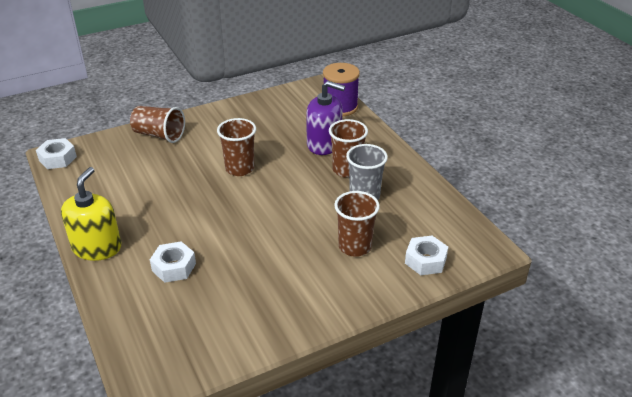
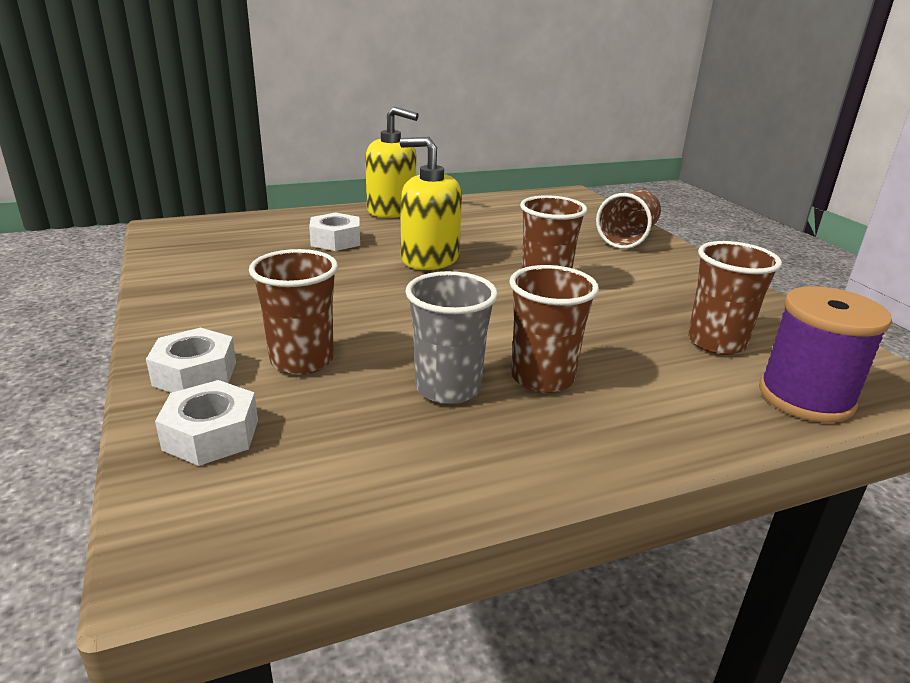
camera: 95 degrees right, 10 degrees down
white nut [36,138,77,169] -> white nut moved to [146,328,236,393]
purple soap dispenser [306,81,345,155] -> none
none -> yellow soap dispenser [400,137,462,270]
none -> brown cup [688,241,782,355]

